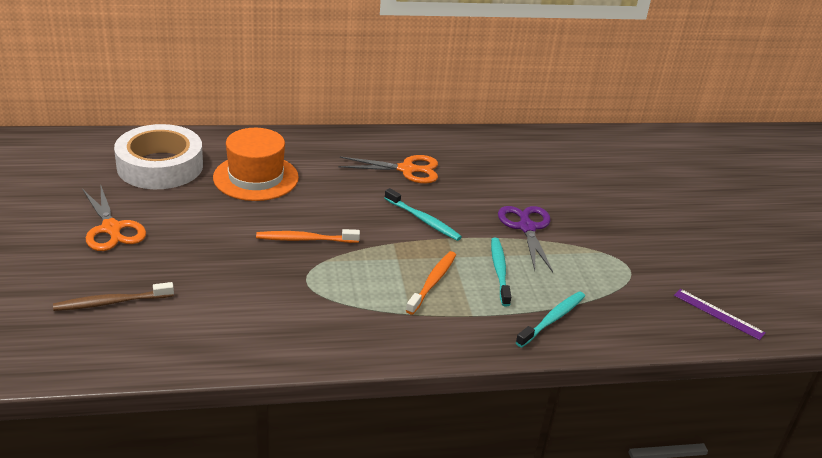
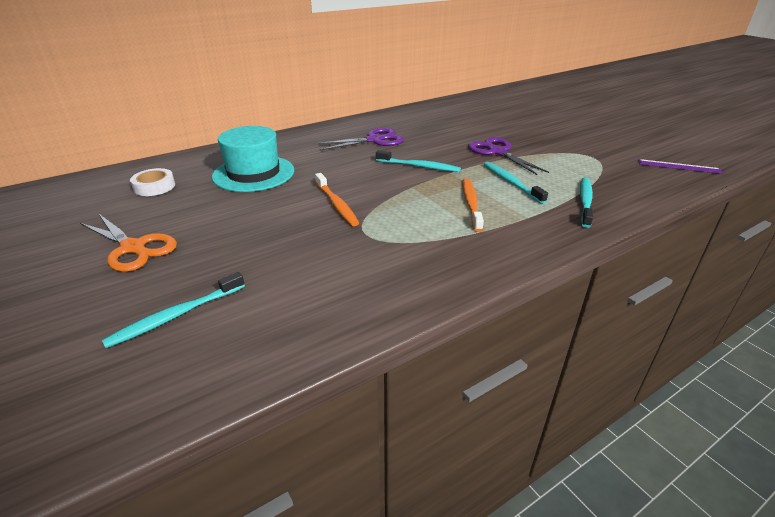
camera: 20 degrees left, 0 degrees up
brown toothbrush [53,282,174,311] -> turquoise toothbrush [102,272,245,348]
white tape [114,124,203,189] -> white tape [130,168,175,196], size x0.46
orange hat [213,128,299,201] -> turquoise hat [212,126,294,192]
orange toothbrush [256,229,360,243] -> orange toothbrush turned 90 degrees counterclockwise [315,173,359,226]
orange scissors [338,155,438,184] -> purple scissors [315,128,404,151]

